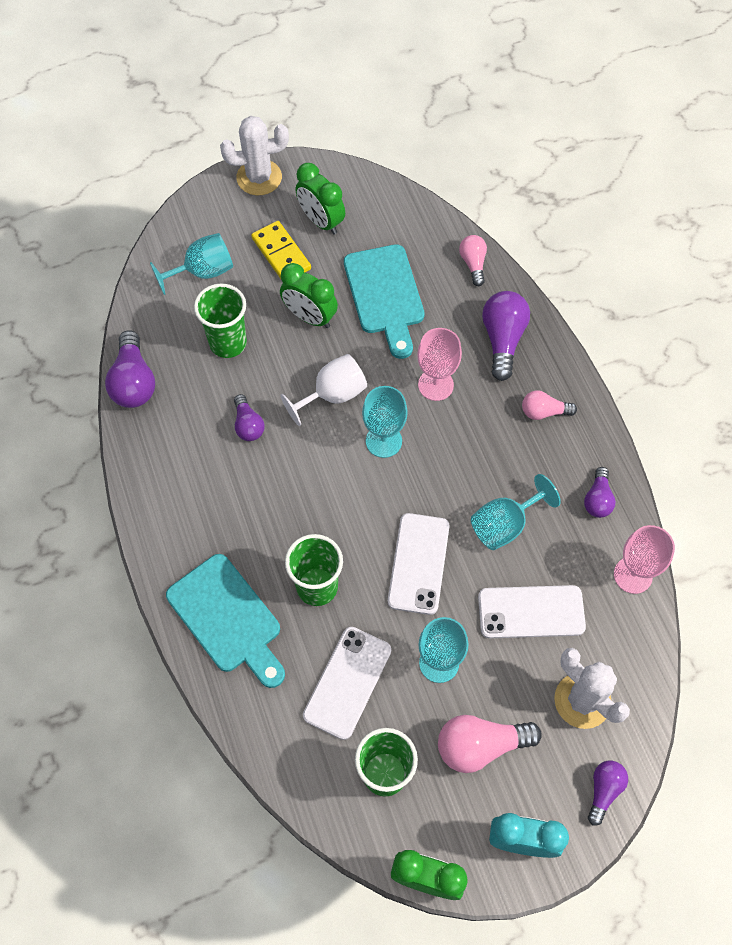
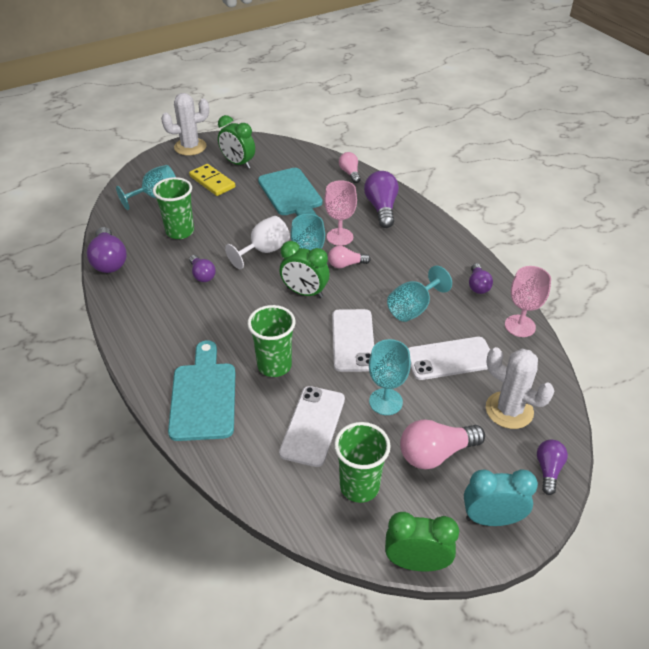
camera: 10 degrees left, 20 degrees down
turquoise cutting board [166,554,285,688] -> turquoise cutting board turned 135 degrees counterclockwise [168,340,235,441]
green clock [280,263,338,328] -> green clock moved to [280,241,330,298]
pink light bulb [522,390,577,420] -> pink light bulb moved to [328,246,371,269]

